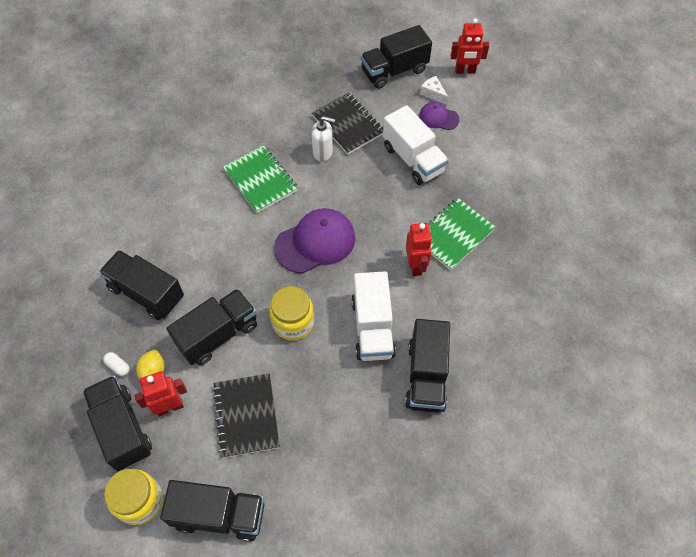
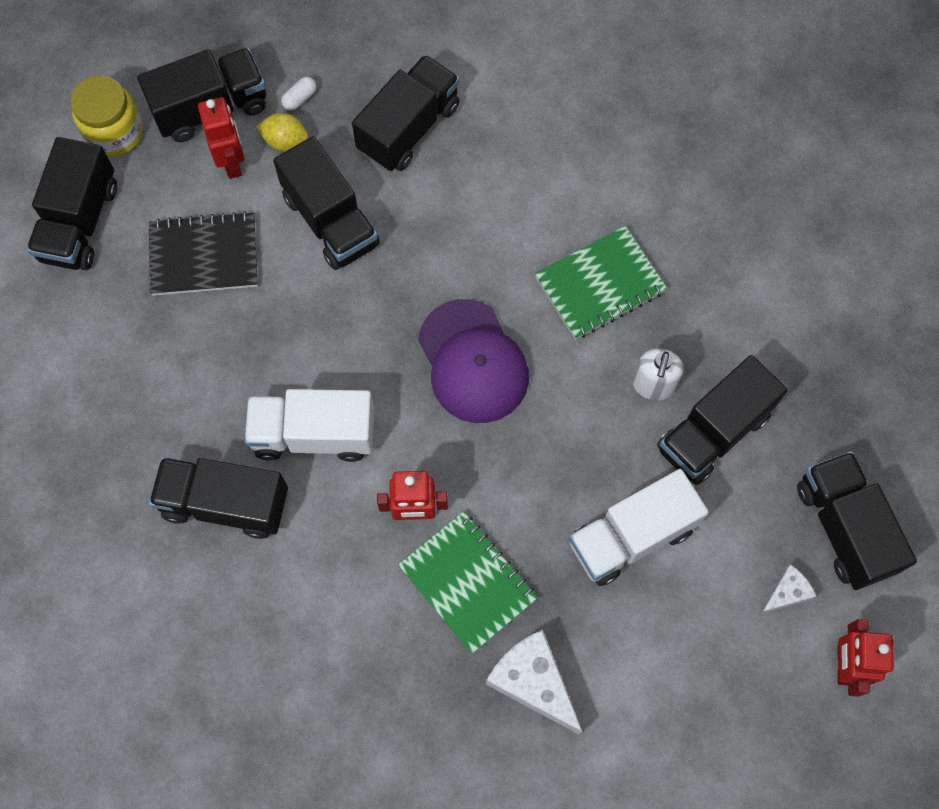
camera: 95 degrees right, 10 degrees up
yellow jar [269,286,314,341] -> none
black notebook [312,92,383,154] -> black truck [657,355,788,485]
purple cap [419,102,460,130] -> none
none -> white cheese [486,630,582,734]

